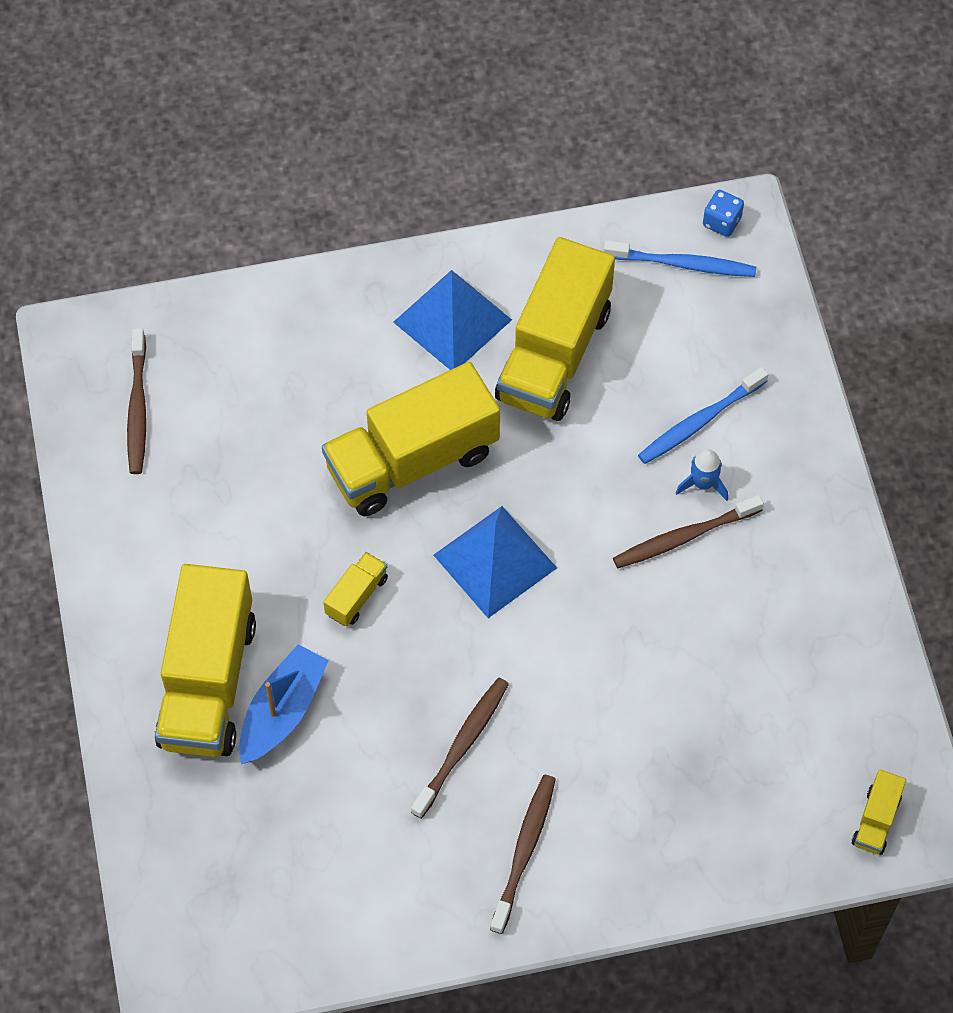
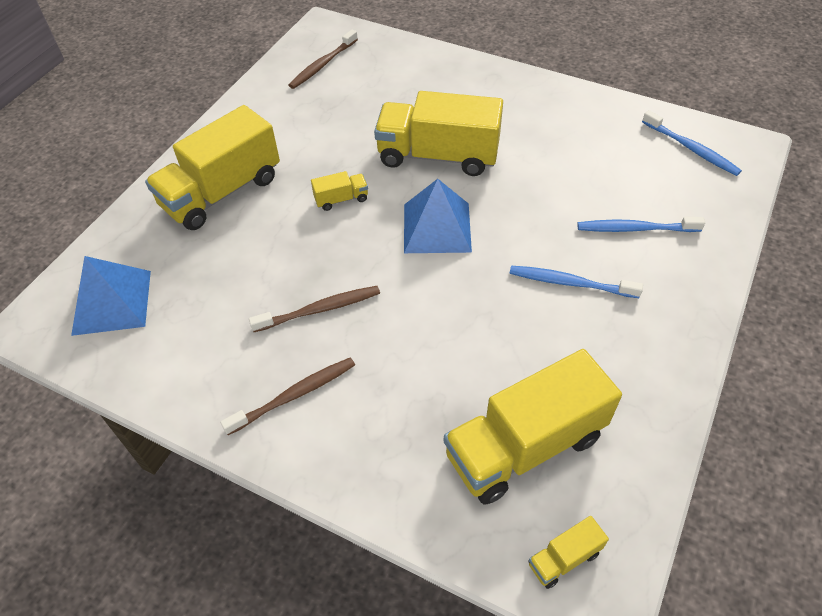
camera: 40 degrees right, 10 degrees down
blue boat [239,644,329,764] -> none
blue pyramid [393,270,512,370] -> blue pyramid moved to [71,256,151,336]
yellow truck [495,237,615,421] -> yellow truck moved to [444,349,622,505]
brown toothbrush [613,495,764,568] -> blue toothbrush [510,266,643,298]
blue rocket [676,449,728,501] -> none
blue dice [703,190,744,237] -> none

